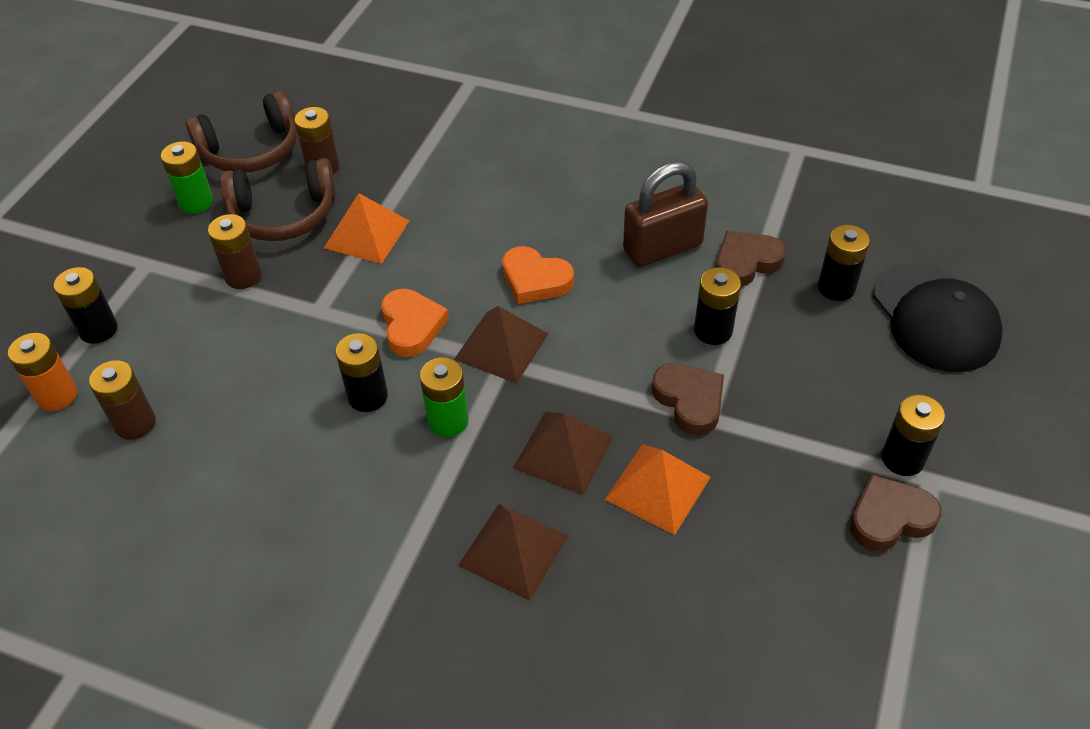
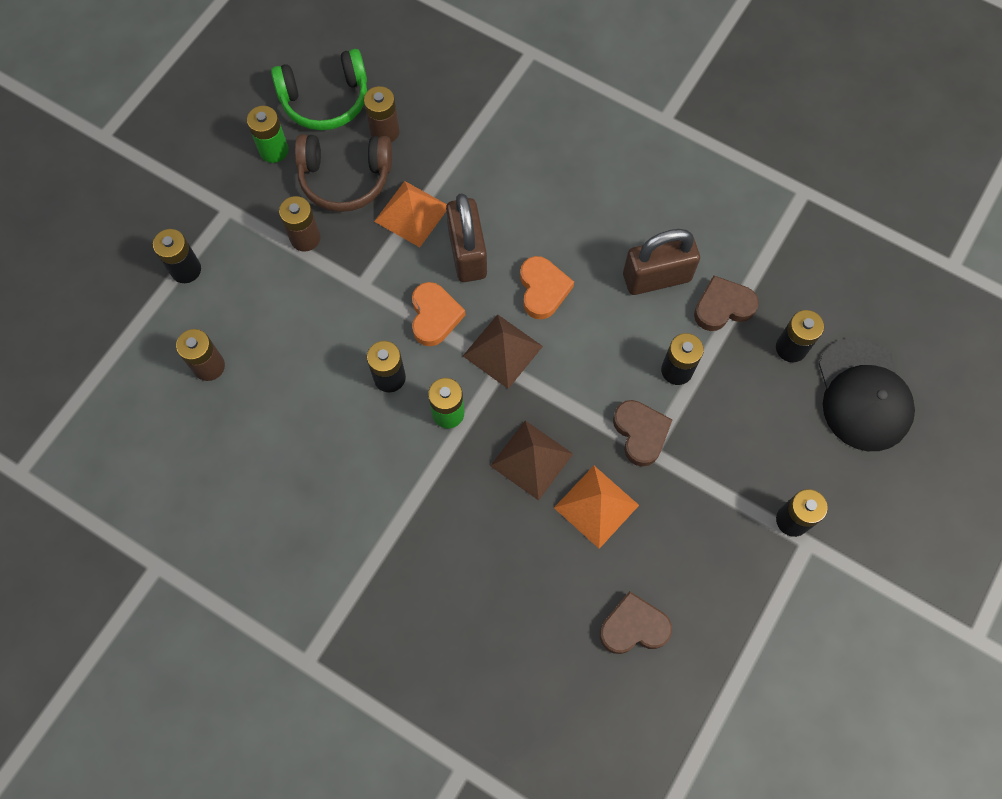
camera: 10 degrees right, 20 degrees up
orange battery [8,333,78,411] -> none
brown headphones [185,91,297,173] -> green headphones [271,49,367,130]
brown pyramid [458,504,569,600] -> none
orange heart [502,246,574,304] -> orange heart turned 135 degrees counterclockwise [520,256,574,319]
brown heart [850,474,941,551] -> brown heart moved to [600,591,672,654]
none -> brown padlock [446,193,487,282]

